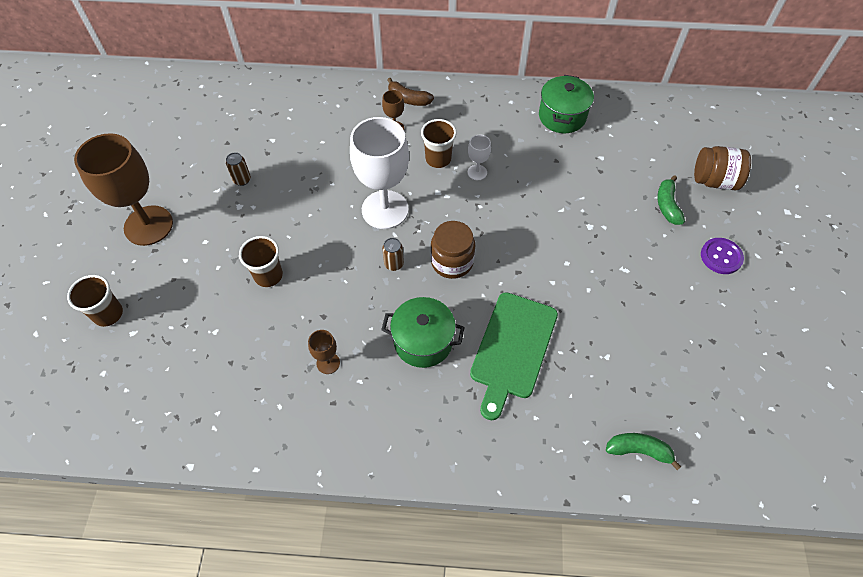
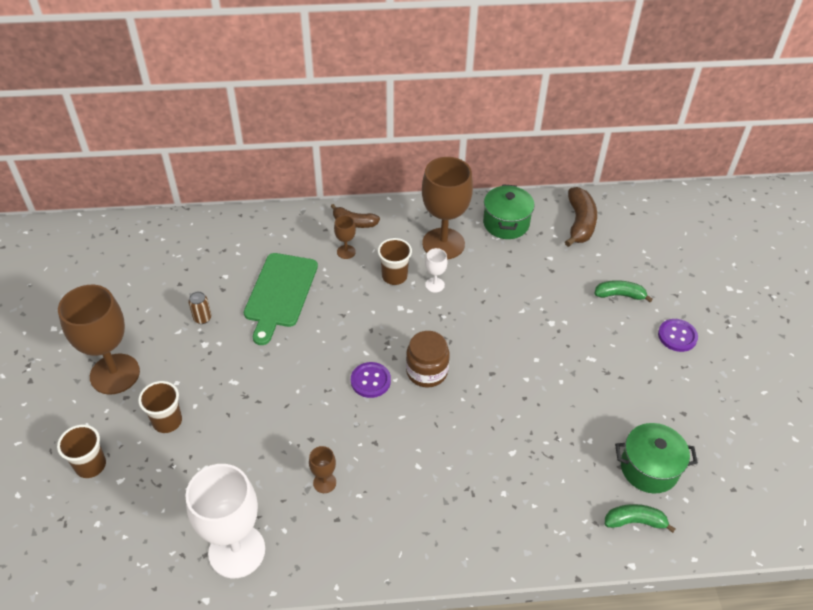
camera: 10 degrees left, 10 degrees down
brown cup [239,236,283,287] -> brown cup moved to [138,381,182,433]
white goblet [350,117,409,229] -> white goblet moved to [185,464,265,578]
green pot [381,297,465,368] -> green pot moved to [615,423,698,493]
brown can [382,238,404,271] -> purple button [351,362,391,398]
green cutting board [470,292,558,420] -> green cutting board moved to [244,253,318,345]
green banana [658,175,685,225] -> green banana turned 105 degrees clockwise [594,280,653,302]
brown jar [694,146,751,190] -> none
none -> brown goblet [422,157,473,259]
none -> brown banana [565,187,597,247]

